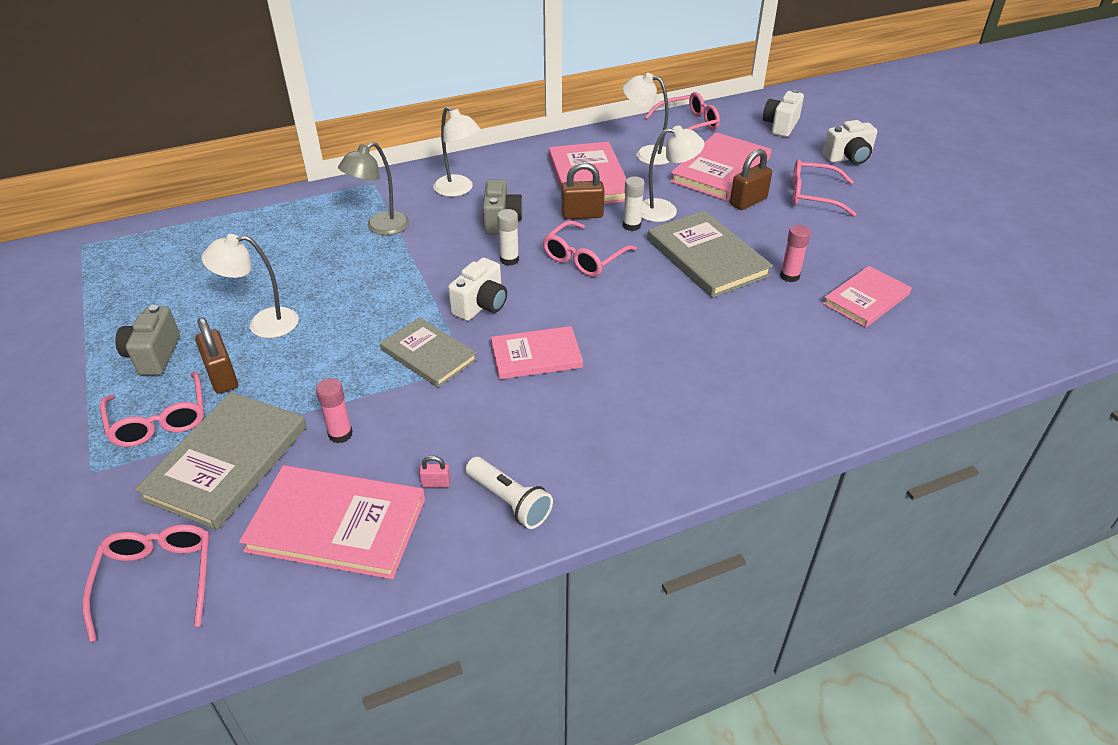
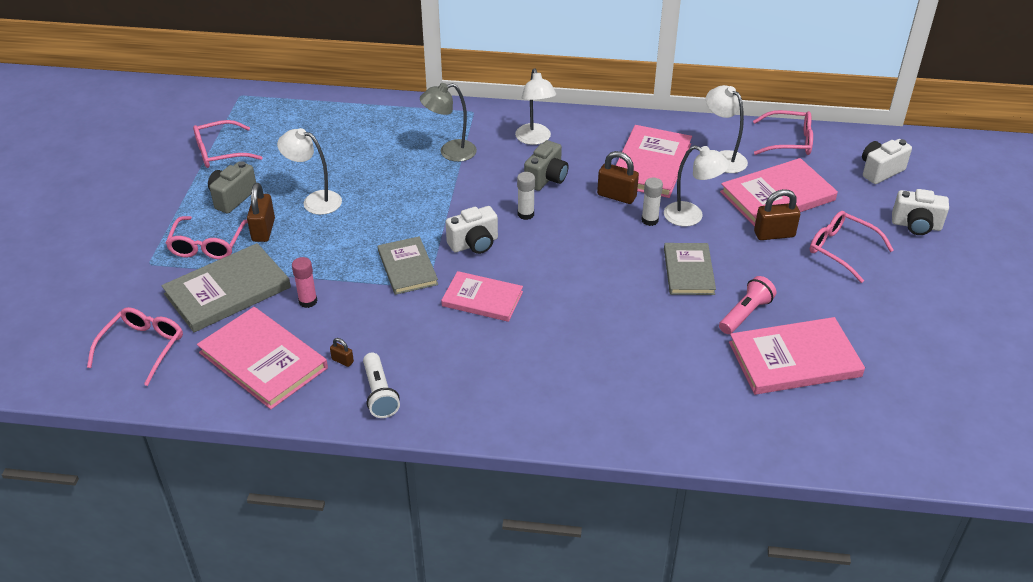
camera: 30 degrees right, 0 degrees up
pink padlock [419,456,451,488] -> brown padlock [330,338,354,367]
pink glasses [543,220,637,277] -> pink glasses moved to [193,120,263,168]
grey book [647,211,773,298] -> grey book [664,243,716,295], size x0.66
pink glue stick [780,225,811,282] -> pink flashlight [719,276,776,334]
pink book [823,266,912,328] -> pink book [729,317,865,395], size x1.52

